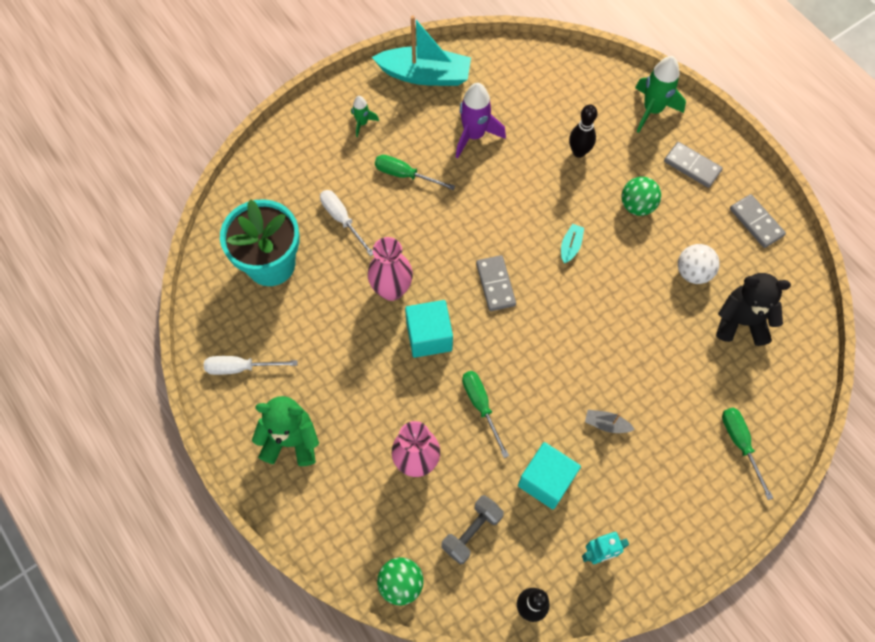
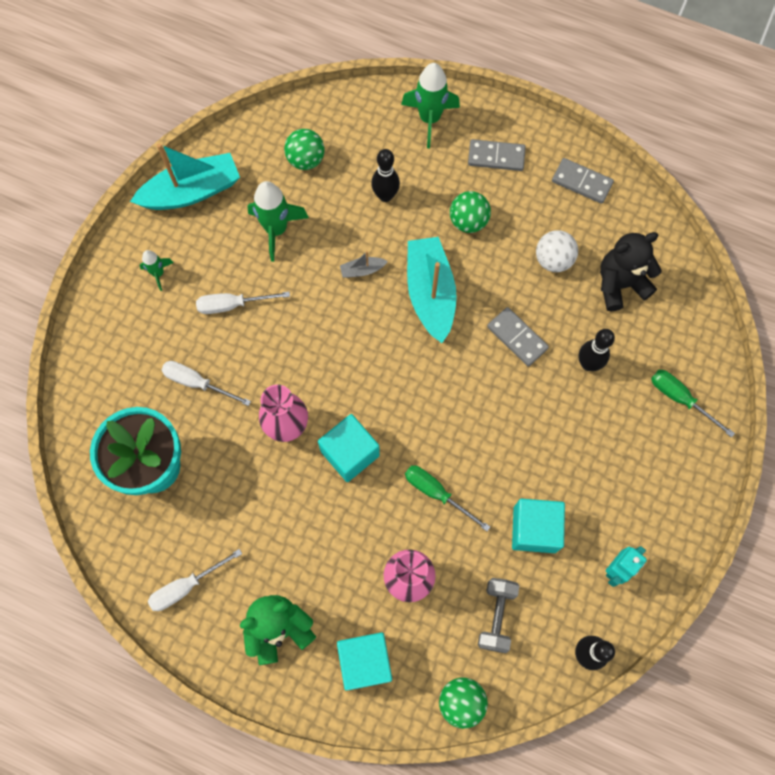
camera: 30 degrees left, 5 degrees up
green screwdriver [375,155,455,190] -> white screwdriver [196,292,290,314]
purple rocket [456,83,506,158] -> green rocket [247,181,309,262]
grey domino [476,255,516,311] -> grey domino moved to [487,307,549,366]
turquoise boat [561,224,584,264] -> turquoise boat [407,237,457,343], size x2.33
grey boat [585,410,635,433] -> grey boat moved to [340,251,388,278]
none -> green ball [284,129,325,170]
none -> turquoise cube [337,632,392,691]
none -> black bowling pin [579,329,615,371]

